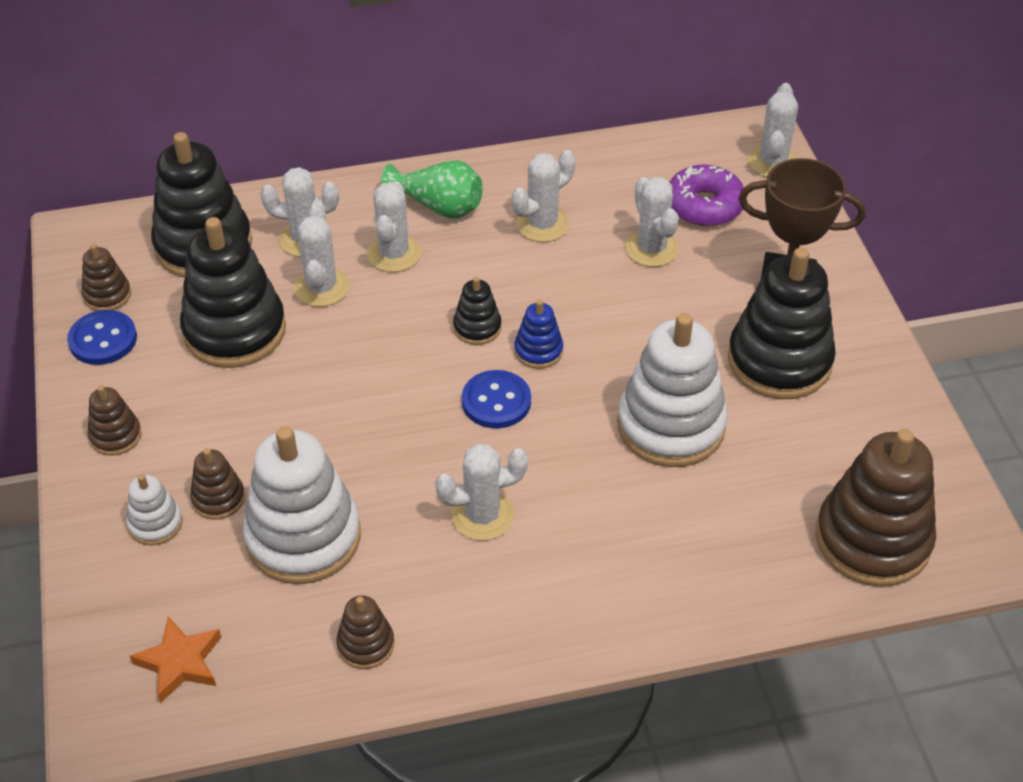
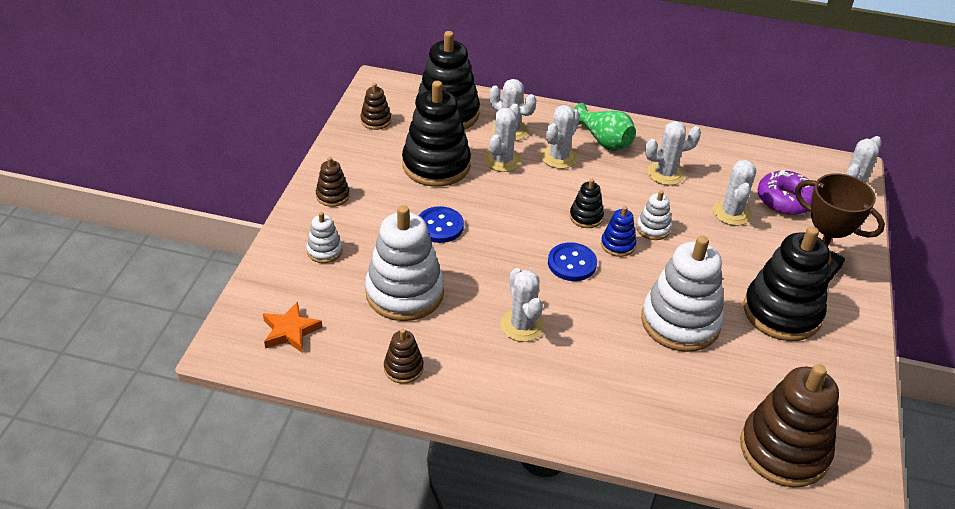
camera: 25 degrees right, 5 degrees down
blue button [67,310,137,365] -> blue button moved to [419,206,464,243]
brown stacking toy [190,448,245,519] -> none
white cactus [435,444,528,541] -> white cactus turned 60 degrees clockwise [500,268,544,342]
none -> white stacking toy [636,190,671,240]

